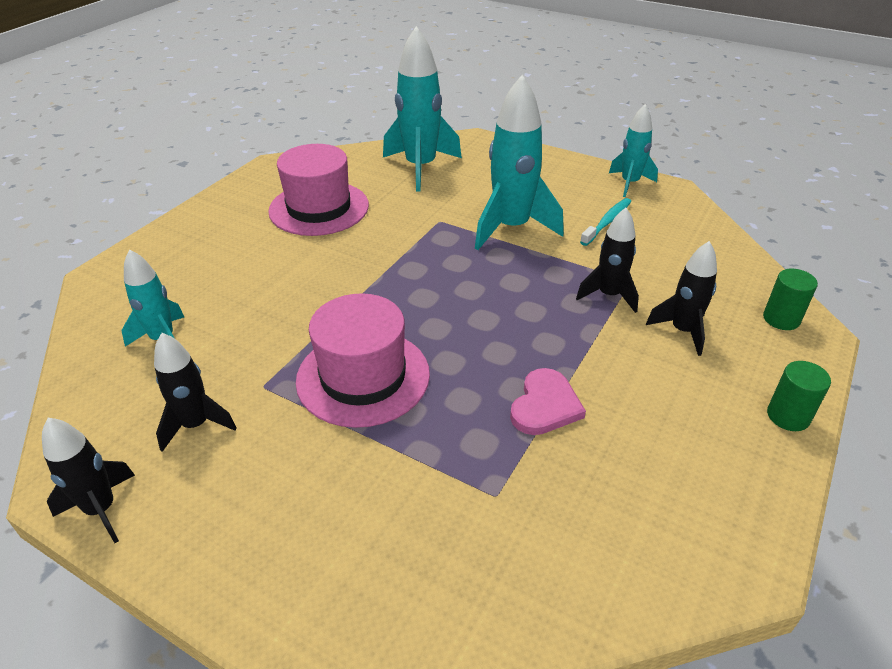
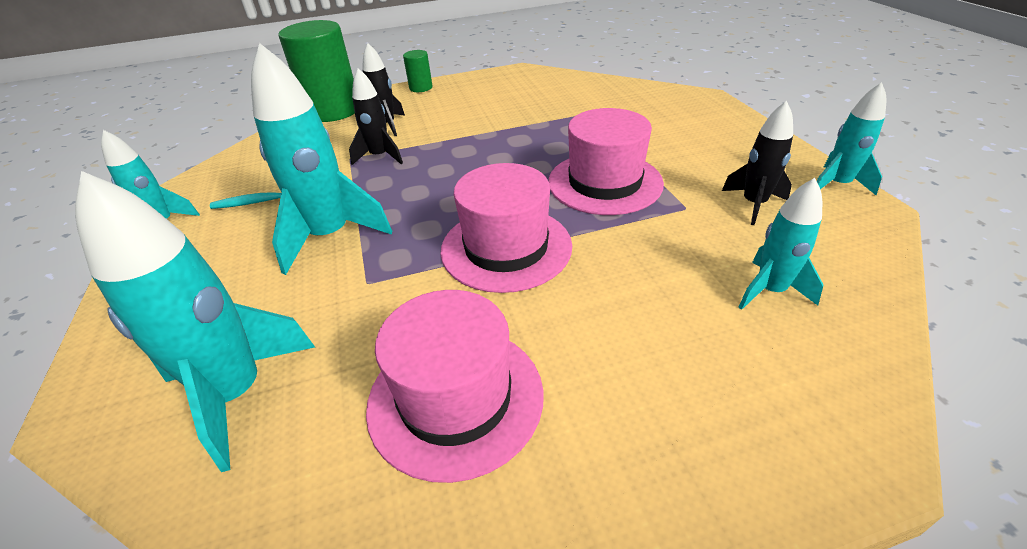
camera: 135 degrees left, 0 degrees up
black rocket [42,418,135,543] -> turquoise rocket [817,82,886,195]
pink heart [510,368,586,435] -> none
green cylinder [763,269,818,330] -> green cylinder [278,20,355,122], size x2.18
none -> pink hat [440,163,572,293]

